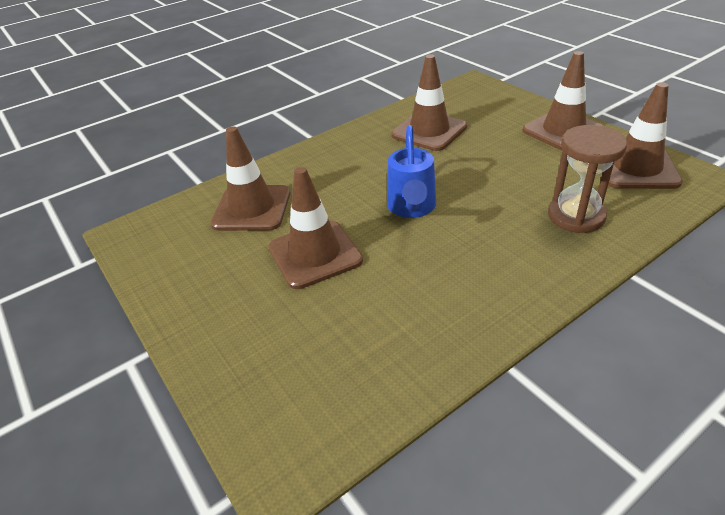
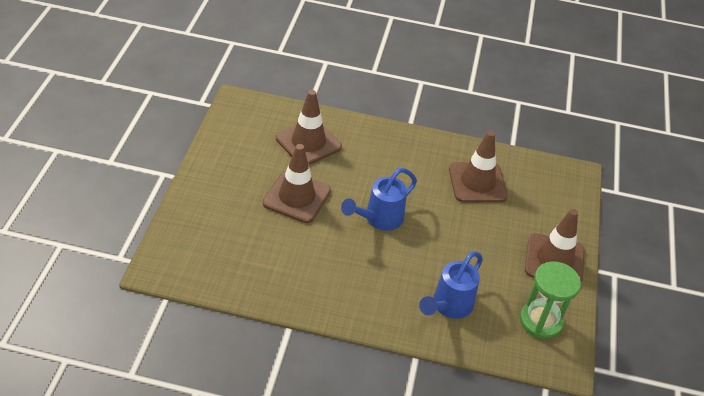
camera: 40 degrees right, 5 degrees up
brown hourglass [548,125,627,233] -> blue watering can [419,251,483,319]
brown traffic cone [602,82,683,189] -> green hourglass [520,261,581,339]

